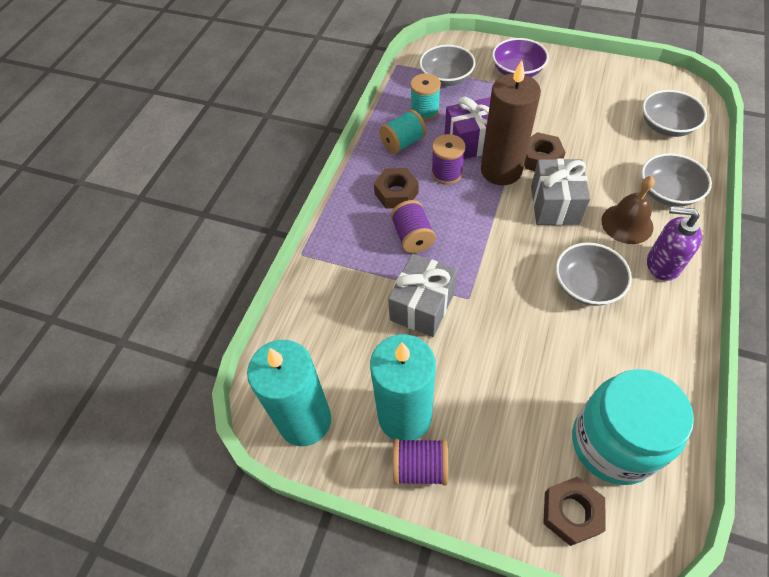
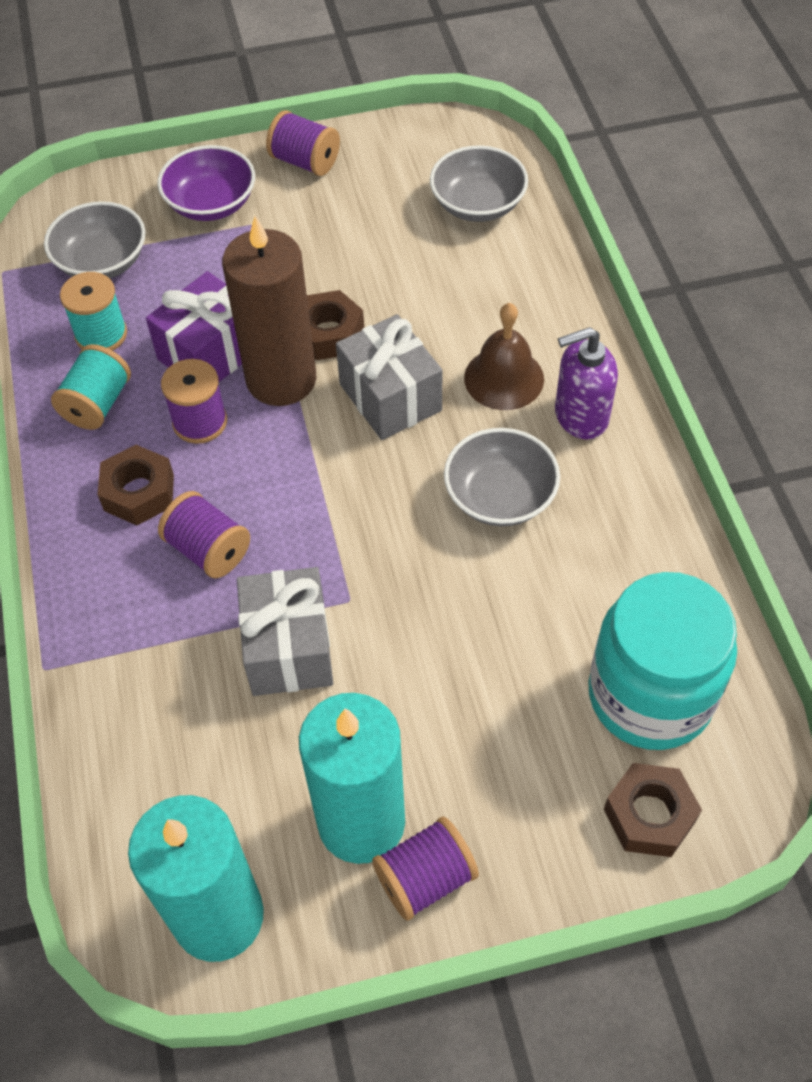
camera: 35 degrees left, 0 degrees up
grey bowl [641,153,712,207] -> none
none -> purple spool [266,110,340,176]

